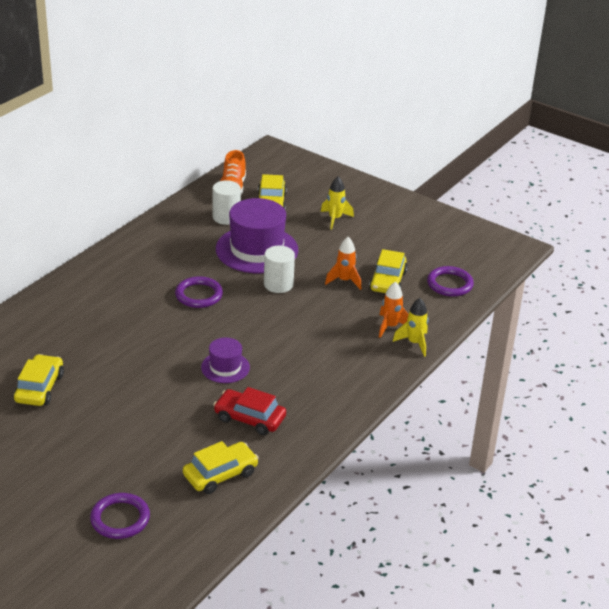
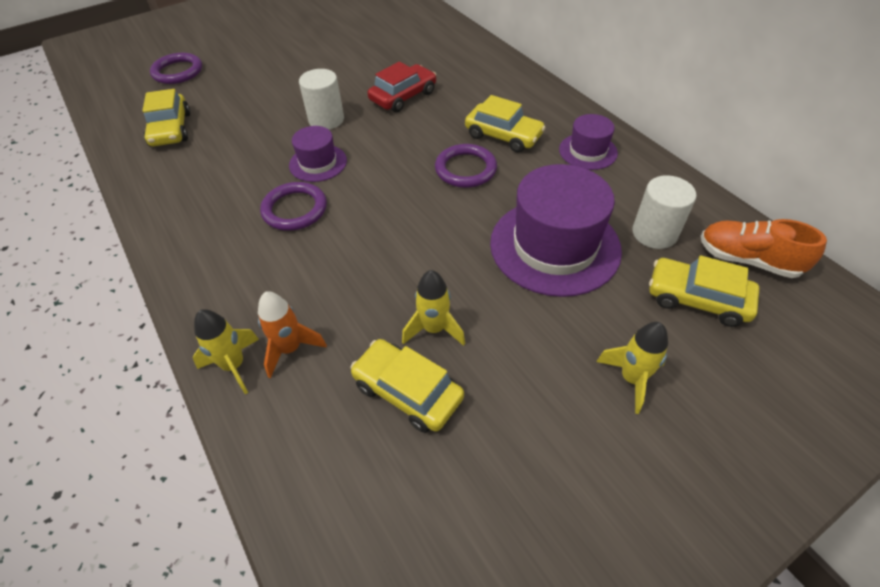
camera: 115 degrees right, 15 degrees up
yellow car [14,354,64,406] -> yellow car moved to [465,95,546,152]
red car [214,387,286,435] -> red car moved to [368,62,436,112]
white cylinder [264,245,295,293] -> white cylinder moved to [299,69,344,130]
orange rocket [325,237,361,290] -> yellow rocket [402,270,465,346]
purple ring [427,266,474,297] -> purple ring moved to [260,182,327,231]
none -> purple hat [559,114,618,170]

